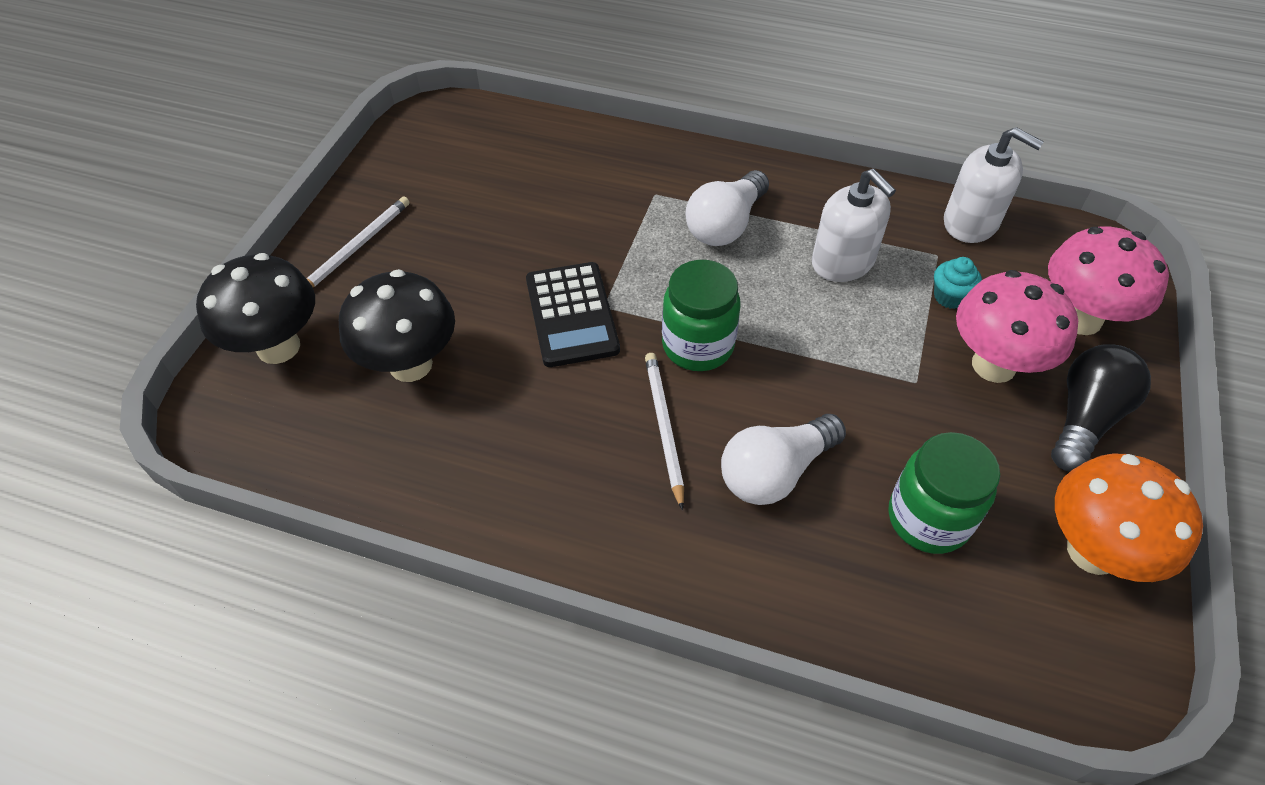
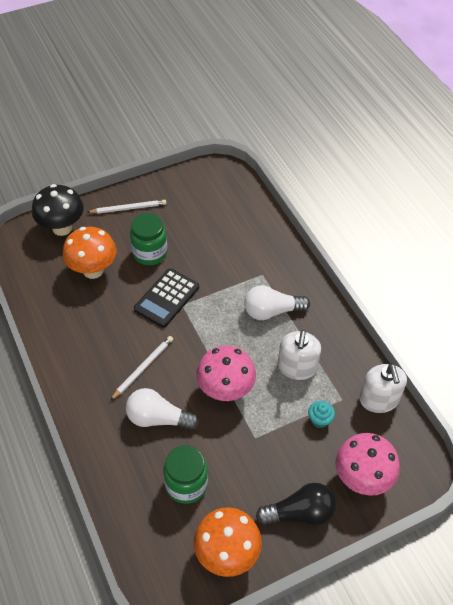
camera: 45 degrees right, 0 degrees up
black mushroom [339,269,455,382] -> orange mushroom [63,227,116,279]
green jar [662,260,740,371] -> green jar moved to [130,213,167,265]
pink mushroom [956,270,1078,383] -> pink mushroom moved to [196,346,256,401]

